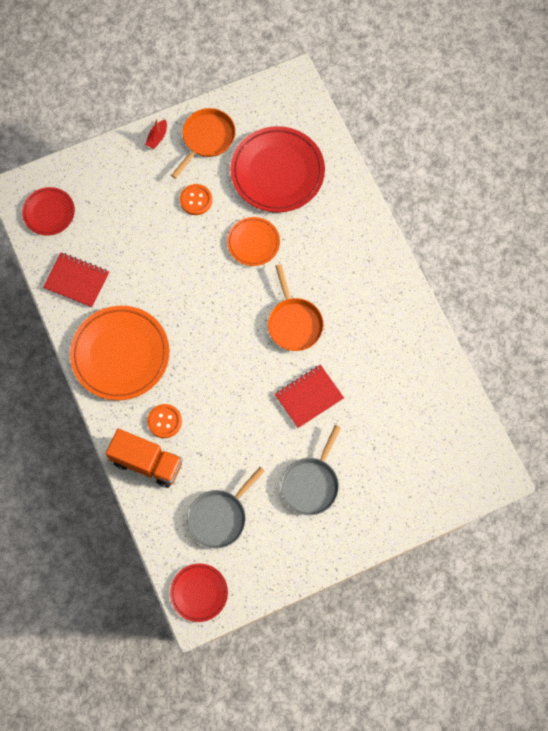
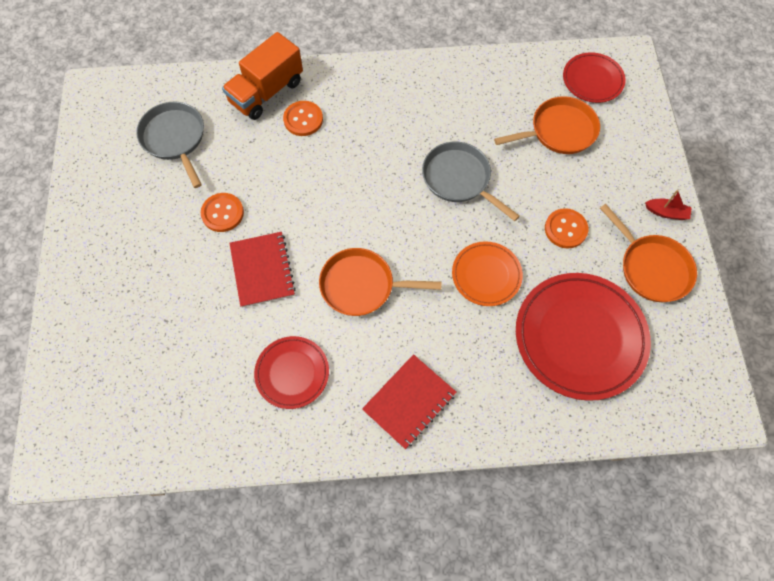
camera: 110 degrees right, 5 degrees down
red notebook [43,253,109,308] -> red notebook moved to [362,354,457,449]
orange plate [70,306,169,400] -> none
red boat [145,119,167,149] -> red boat turned 150 degrees clockwise [645,190,692,220]
red plate [170,563,228,622] -> red plate moved to [254,336,329,409]
grey pan [281,425,341,515] -> grey pan moved to [422,142,520,221]
none -> orange button [201,193,244,232]
none -> orange pan [494,96,600,154]

